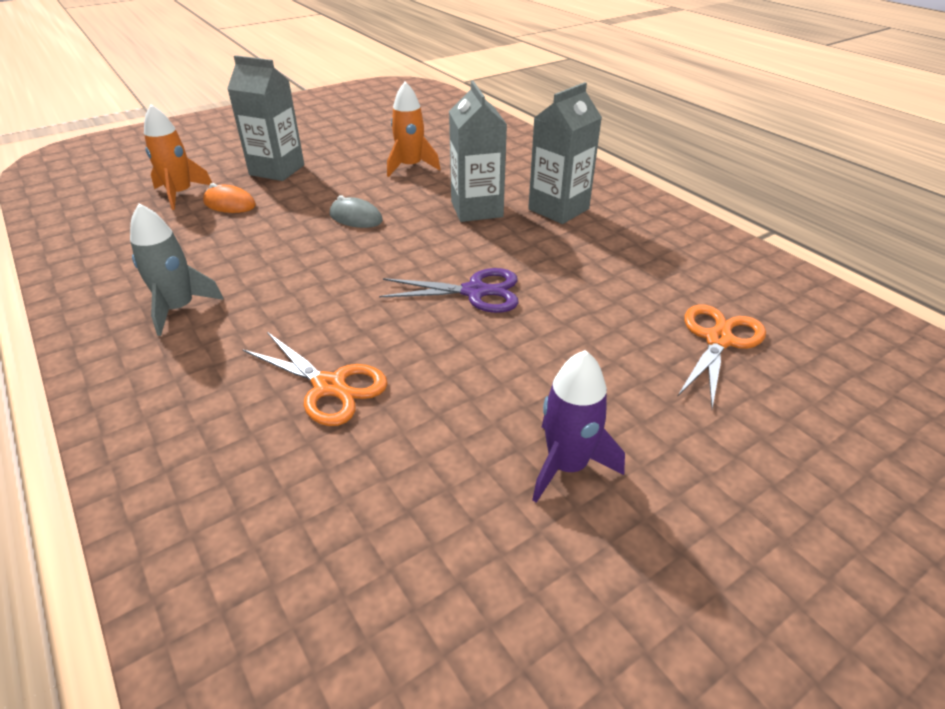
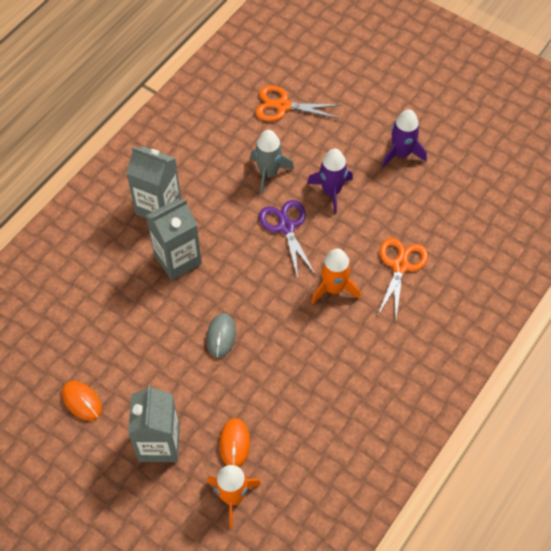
camera: 110 degrees left, 20 degrees up
grey rocket [130,204,224,336] -> grey rocket moved to [250,130,294,195]
orange rocket [387,82,440,177] -> orange rocket moved to [311,248,360,304]
none -> orange mouse [62,381,102,421]
none -> purple rocket [307,149,353,214]

